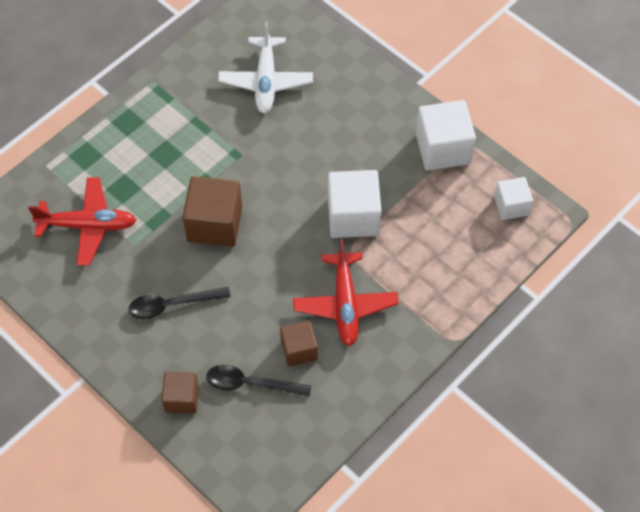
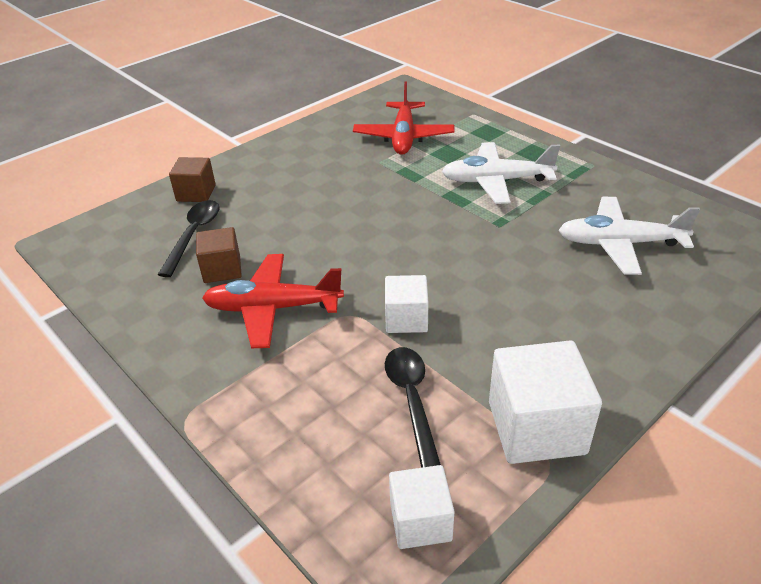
camera: 95 degrees right, 20 degrees down
black spoon [129,287,231,320] -> black spoon moved to [385,347,441,468]
brown cube [182,176,242,247] -> none
white cube [328,170,382,238] -> white cube [385,275,428,333], size x0.60
none -> white plane [442,142,560,204]

